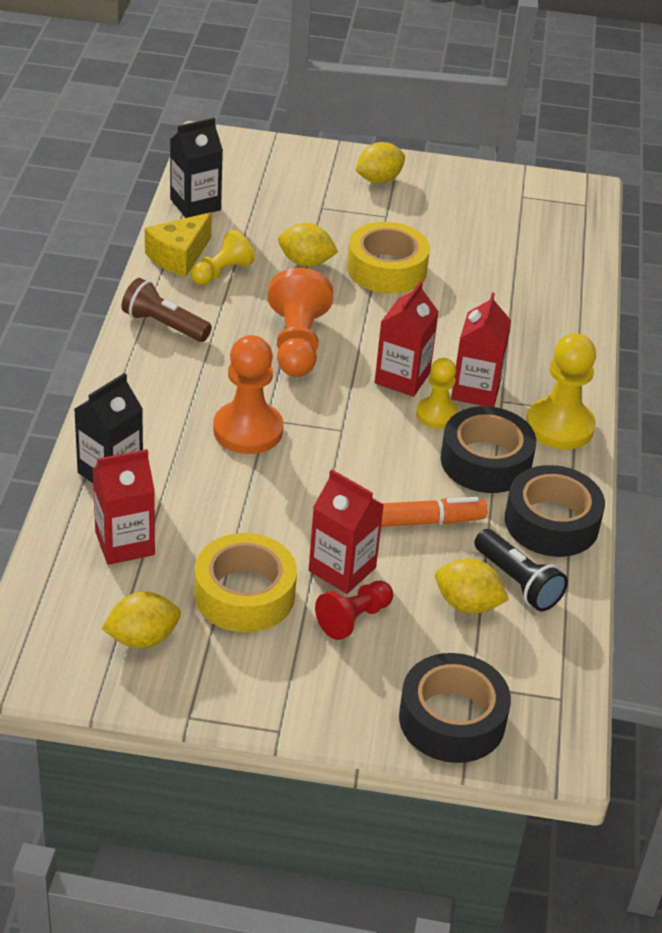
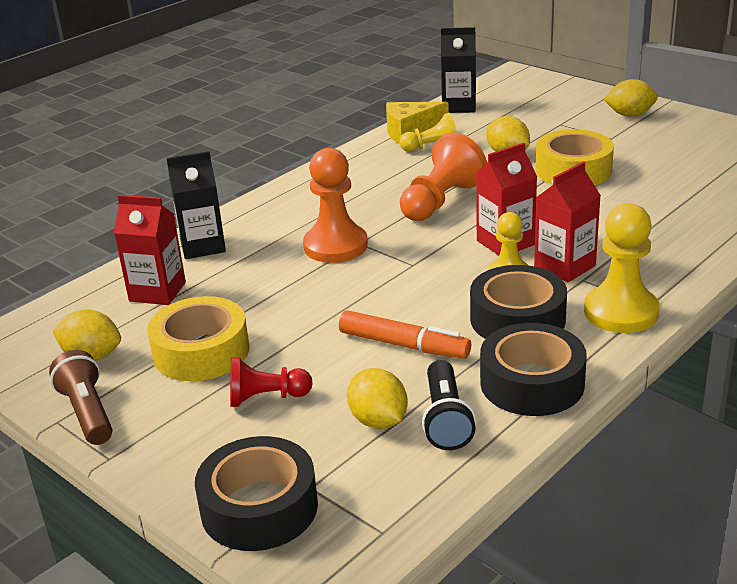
camera: 40 degrees right, 10 degrees down
brown flashlight [121,278,212,342] -> brown flashlight moved to [49,350,113,445]
red carton [309,469,384,594] -> none

